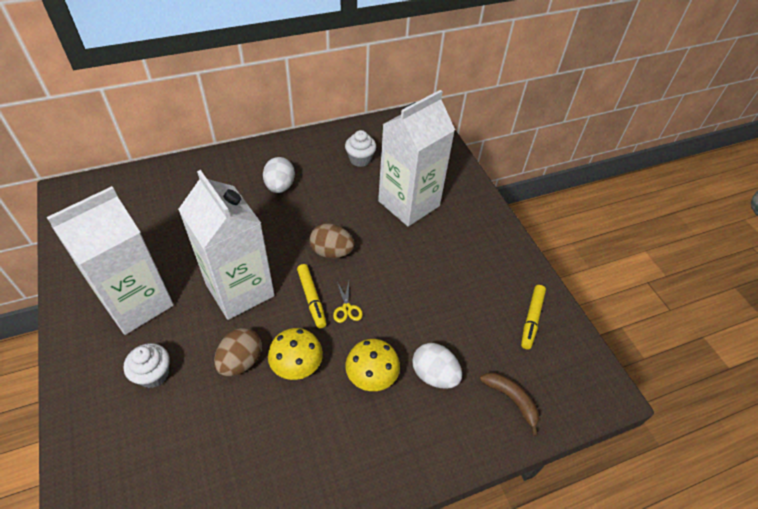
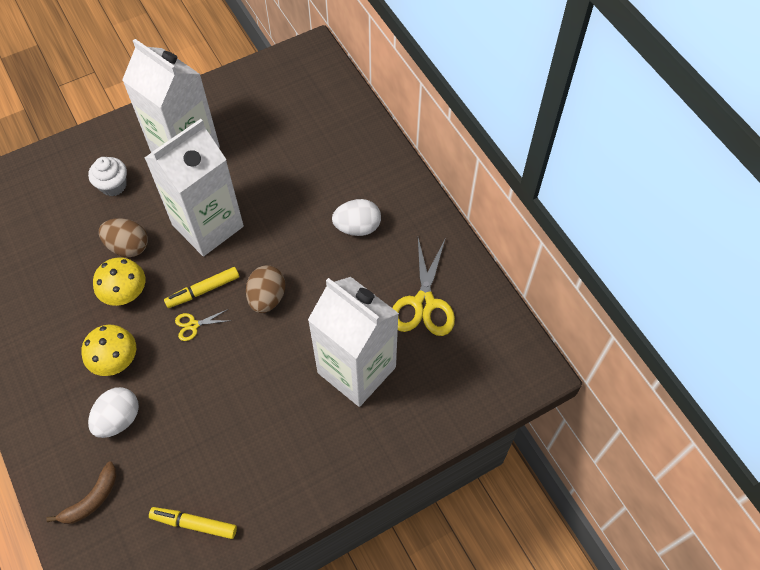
camera: 85 degrees right, 10 degrees up
white cupcake [345,130,376,167] -> yellow scissors [393,238,455,336]

